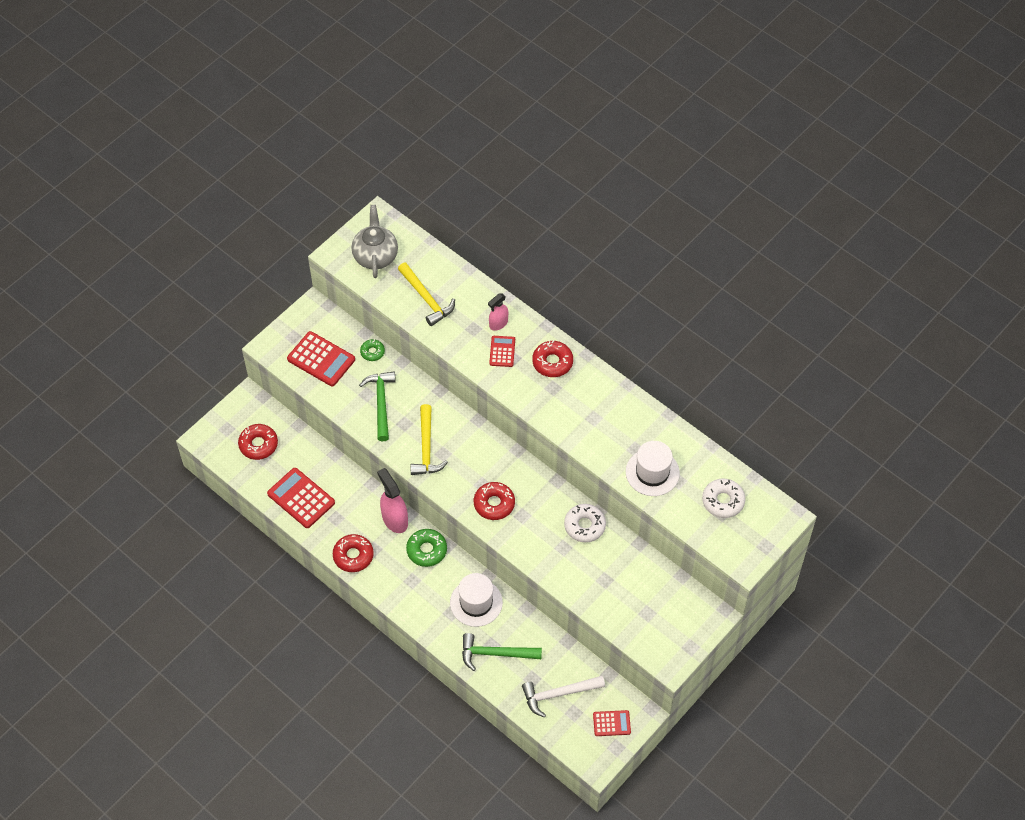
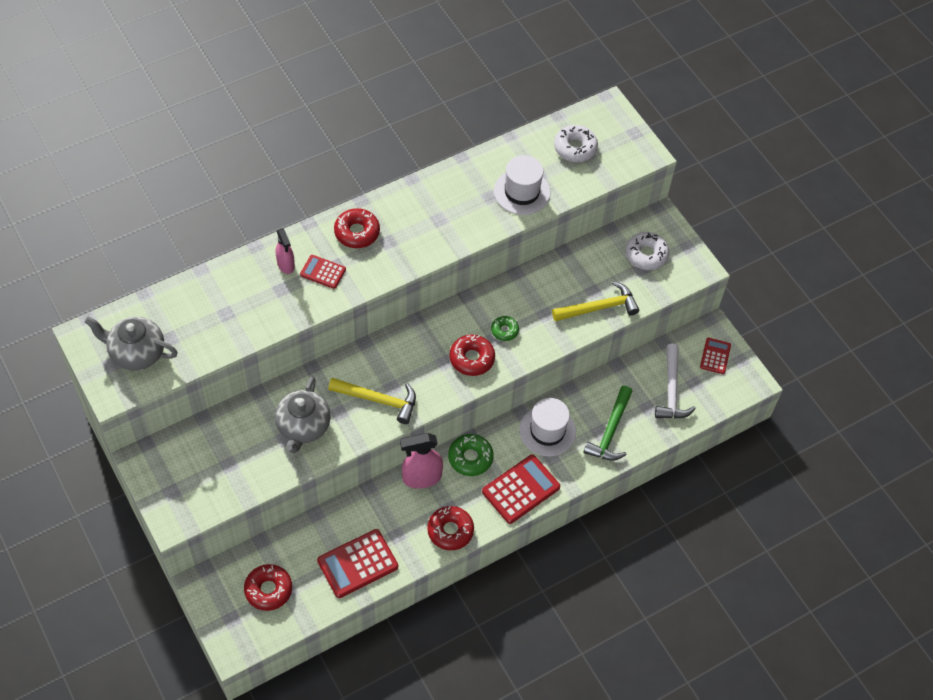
camera: 75 degrees left, 0 degrees up
red calculator [287,331,355,386] -> red calculator moved to [482,455,560,524]
green hammer [359,371,396,441] -> grey teapot [275,376,331,453]
green donut [360,339,385,361] -> green donut moved to [491,316,519,341]
yellow hammer [398,262,455,326] -> yellow hammer moved to [552,281,640,321]
white donut [564,504,606,542] -> white donut moved to [626,232,669,270]

